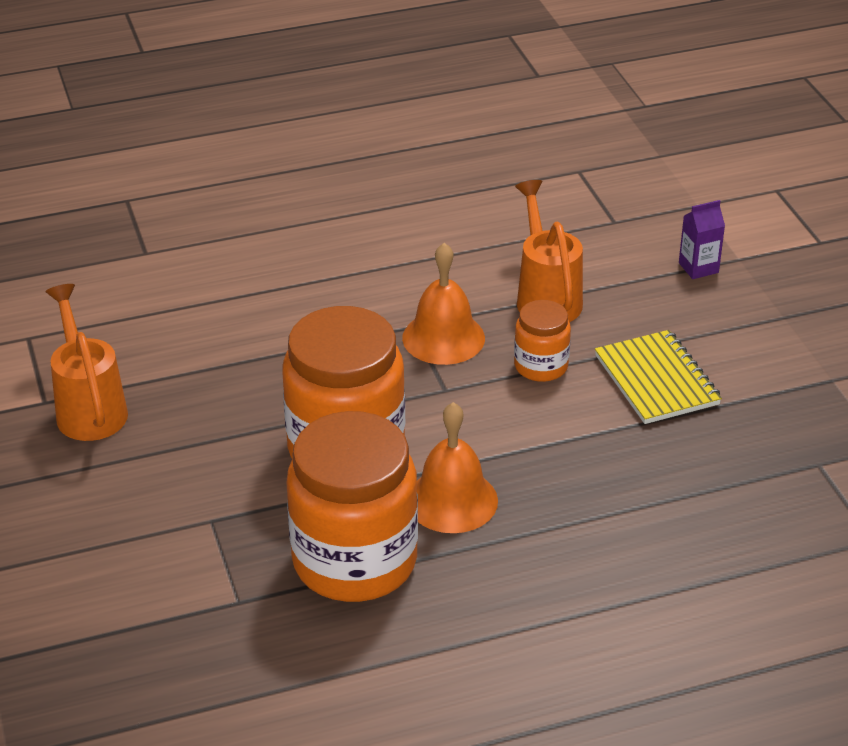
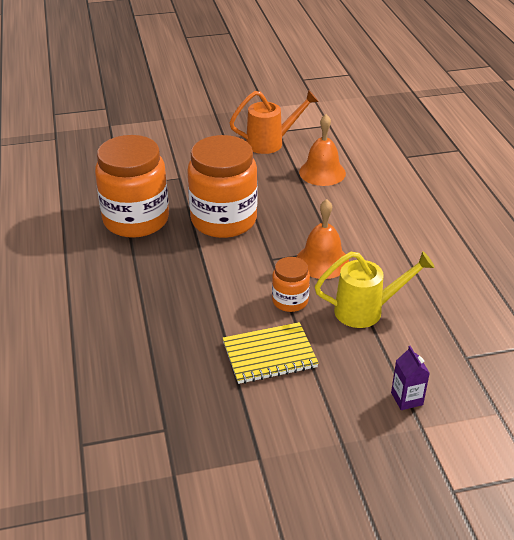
camera: 95 degrees right, 0 degrees up
orange bell [417,402,498,533] -> orange bell moved to [299,114,346,186]
orange watering can [515,180,583,322] -> yellow watering can [315,251,435,328]

